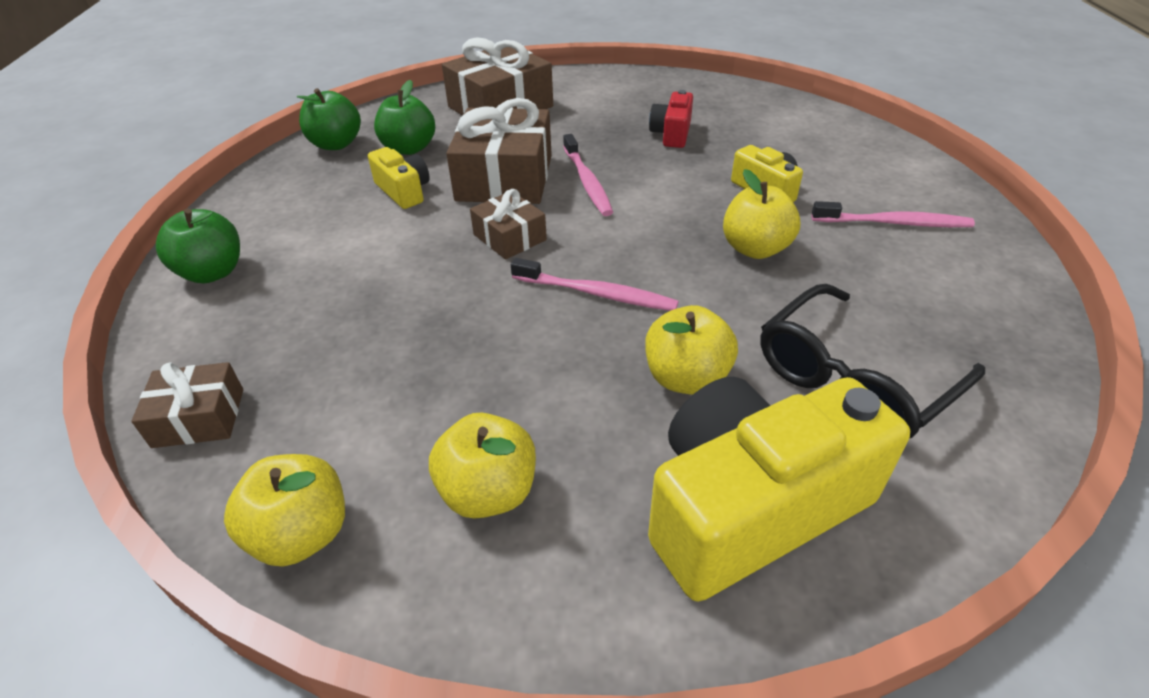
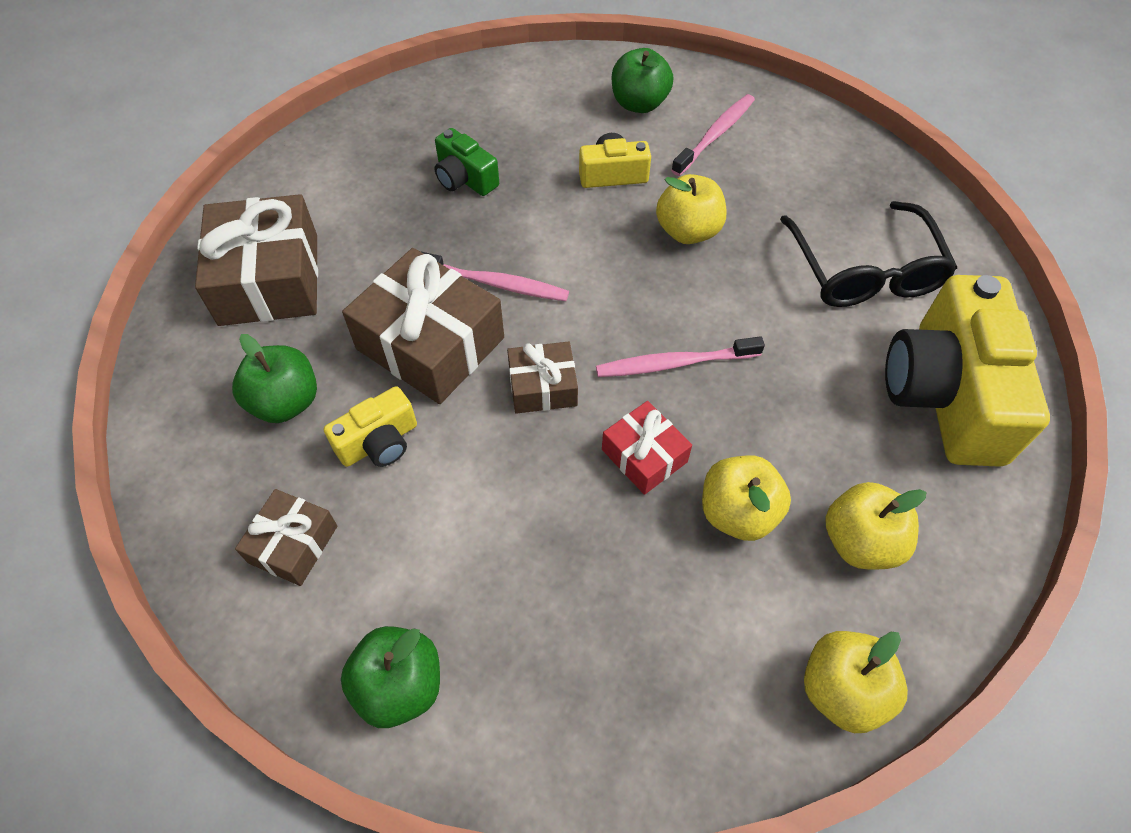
camera: 60 degrees left, 15 degrees up
brown gift [131,362,243,448] -> brown gift moved to [235,489,337,586]
green apple [297,88,361,150] -> green apple moved to [612,48,673,113]
yellow camera [368,147,430,209] -> yellow camera turned 150 degrees clockwise [324,386,417,467]
pink toothbrush [511,258,679,311] -> pink toothbrush turned 150 degrees counterclockwise [596,336,765,377]
yellow apple [645,305,738,395] -> yellow apple moved to [702,455,791,541]
red camera [649,90,693,148] -> green camera [435,128,499,196]
none -> red gift [602,401,692,495]

